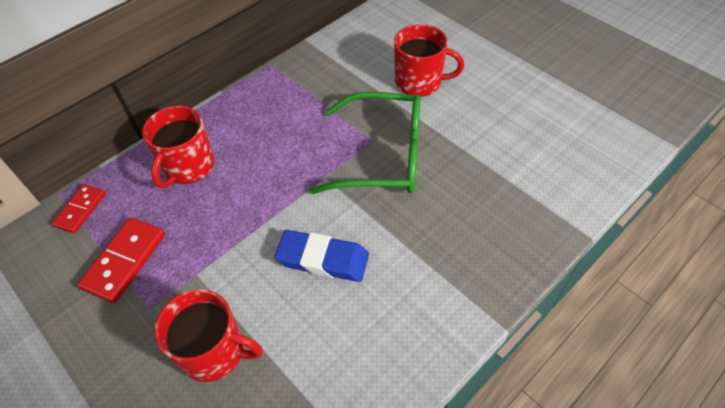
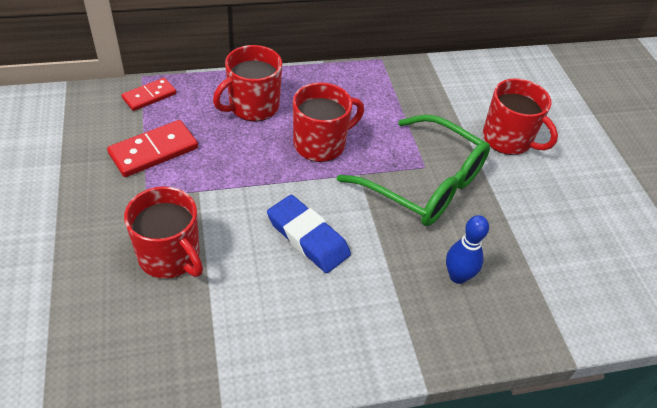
camera: 25 degrees right, 5 degrees down
none -> red mug [293,82,364,162]
none -> blue bowling pin [446,215,489,284]

